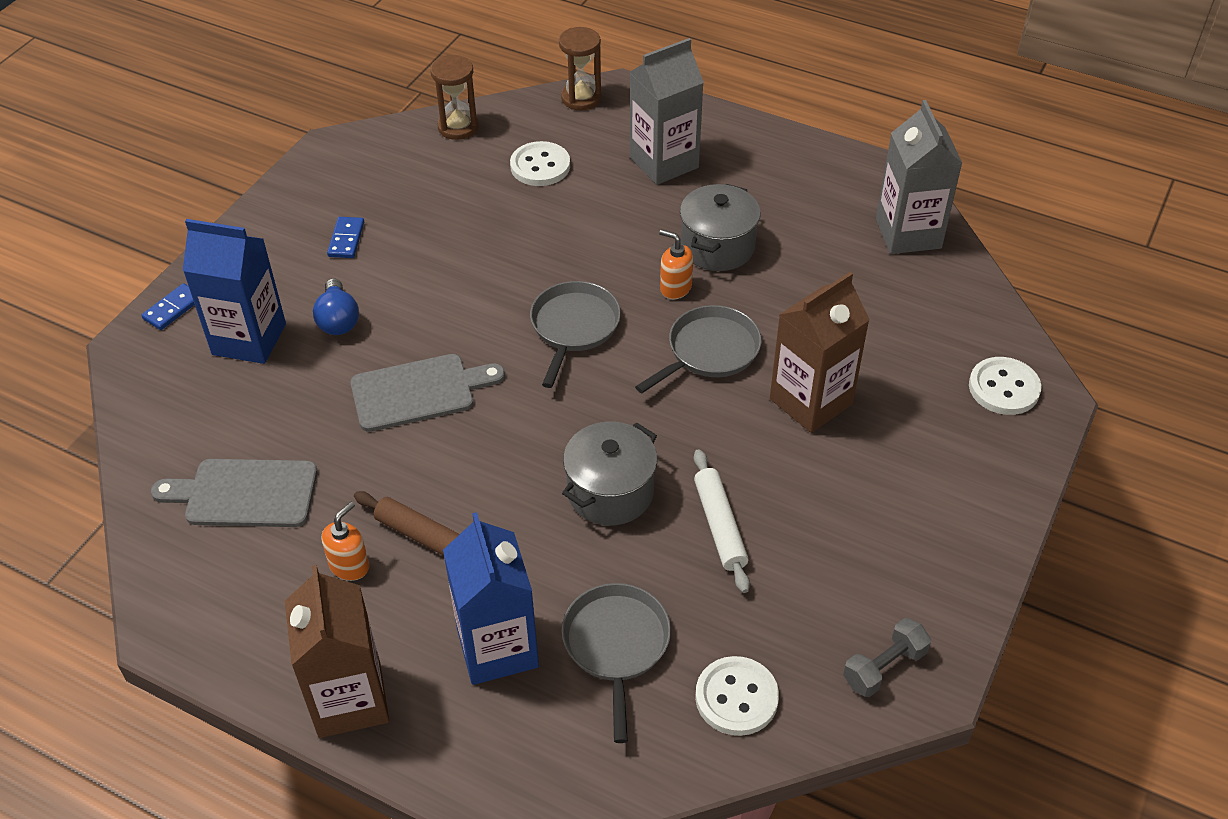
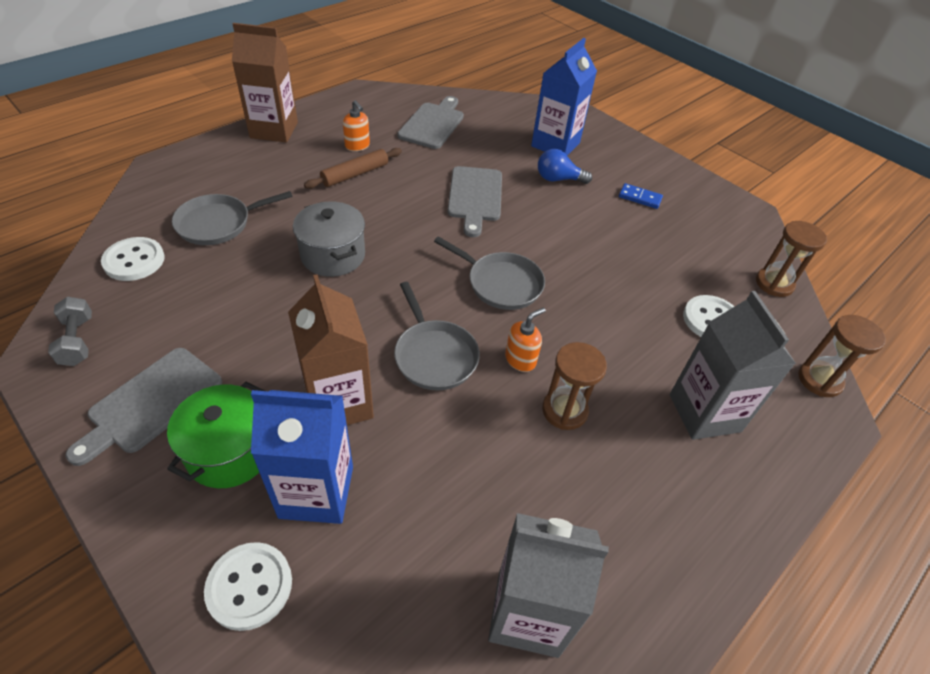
camera: 105 degrees right, 0 degrees up
blue domino [141,283,195,330] -> none
blue carton [443,512,539,685] -> blue carton moved to [251,390,353,524]
grey pan [561,583,671,743] -> grey pan turned 135 degrees clockwise [172,191,293,245]
grey pot [680,184,761,271] -> brown hourglass [542,342,607,430]
white rolling pin [694,449,750,593] -> none
none -> grey cutting board [65,348,222,466]
none -> green pot [167,382,265,488]

